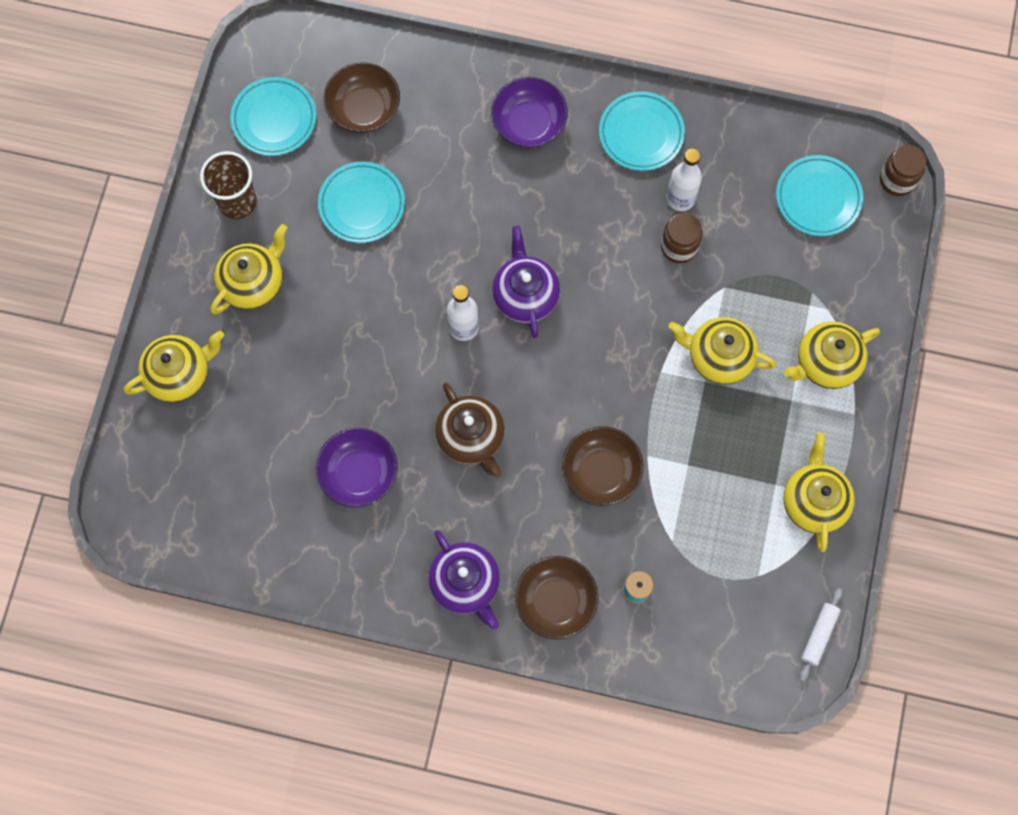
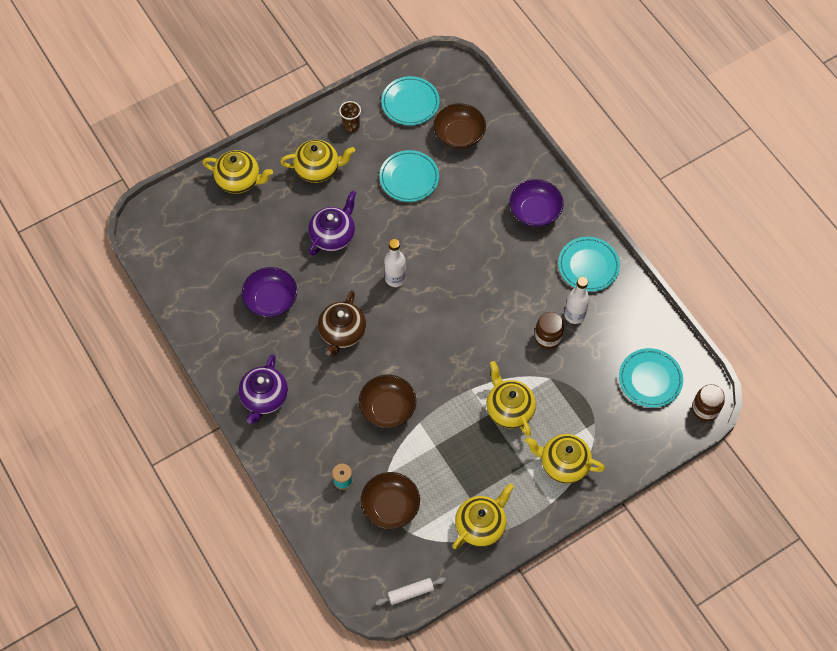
camera: 45 degrees right, 10 degrees down
brown cup [200,151,257,219] -> brown cup [339,101,361,133], size x0.64
purple teapot [492,226,560,338] -> purple teapot moved to [308,191,356,256]
brown bowl [515,556,599,639] -> brown bowl moved to [360,472,420,529]

